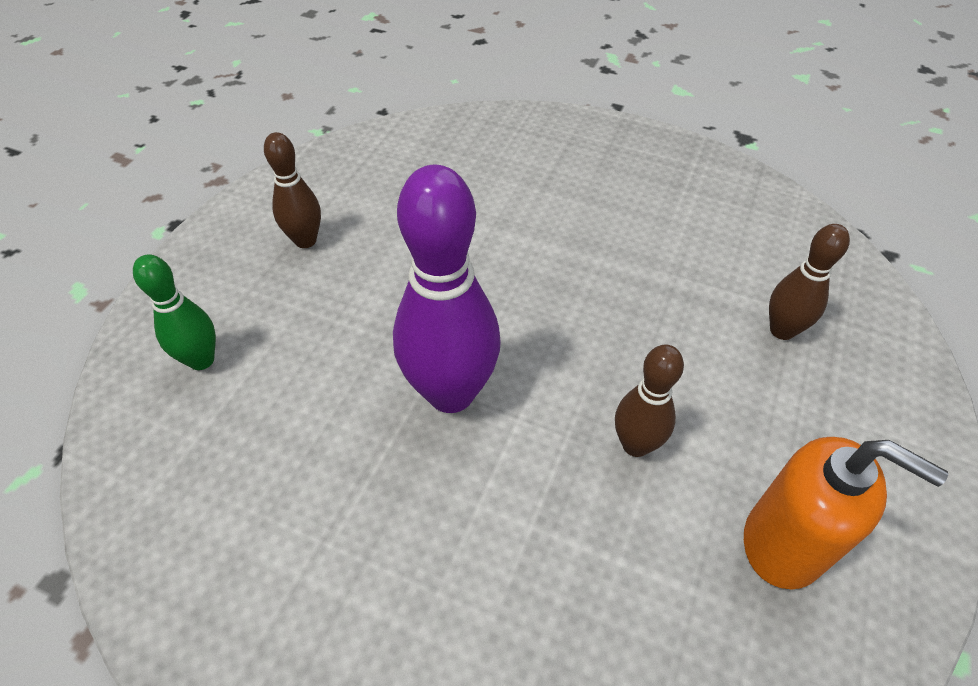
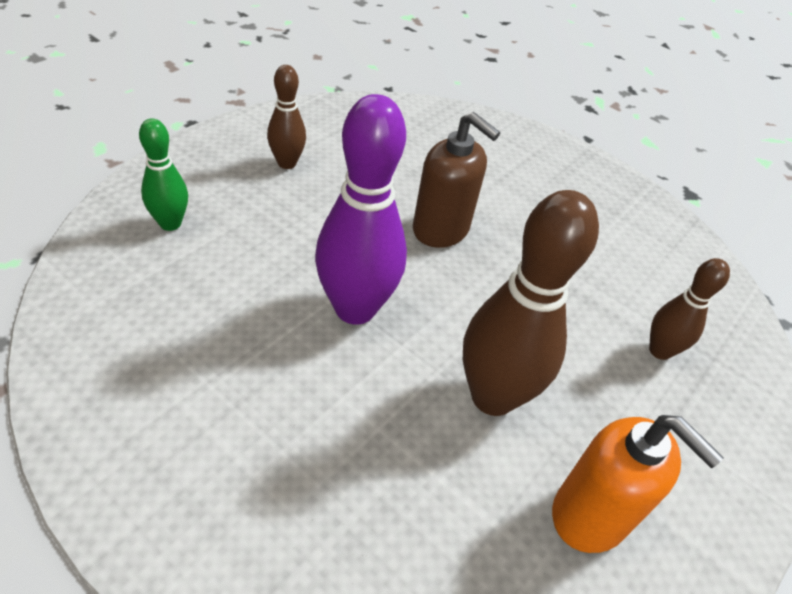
camera: 10 degrees right, 5 degrees down
brown bowling pin [615,345,684,457] -> brown bowling pin [463,190,599,416], size x1.84
none -> brown soap dispenser [413,112,500,248]

